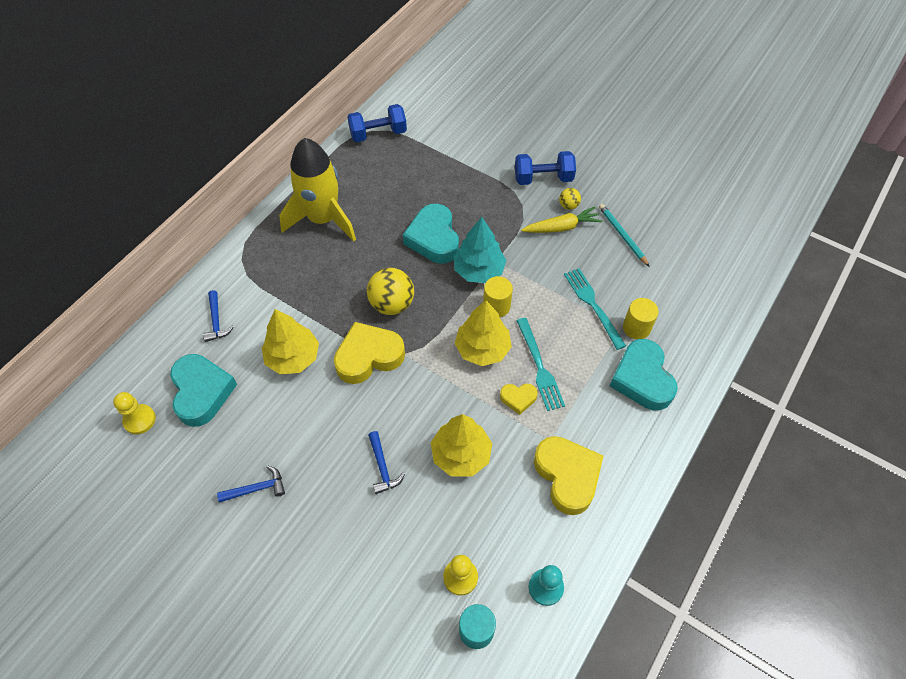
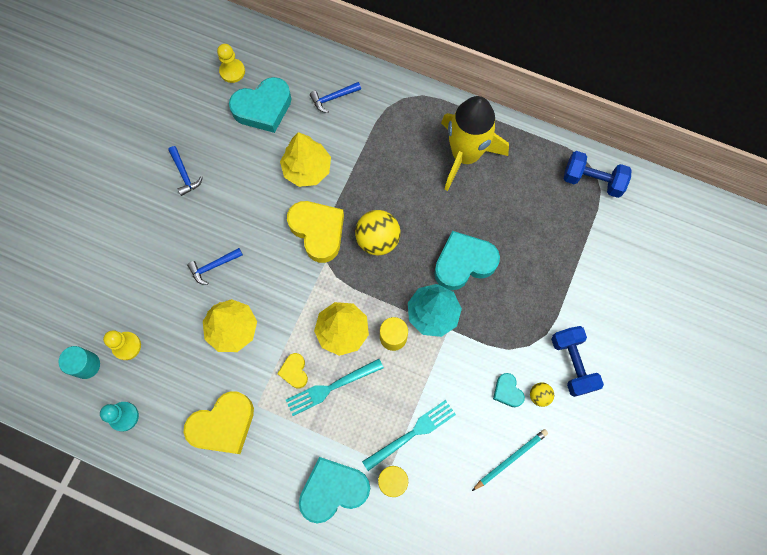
camera: 80 degrees right, 15 degrees up
blue dumbbell [347,104,407,142] -> blue dumbbell turned 45 degrees counterclockwise [564,151,631,198]
yellow carrot [521,207,602,233] -> turquoise heart [493,373,525,407]

